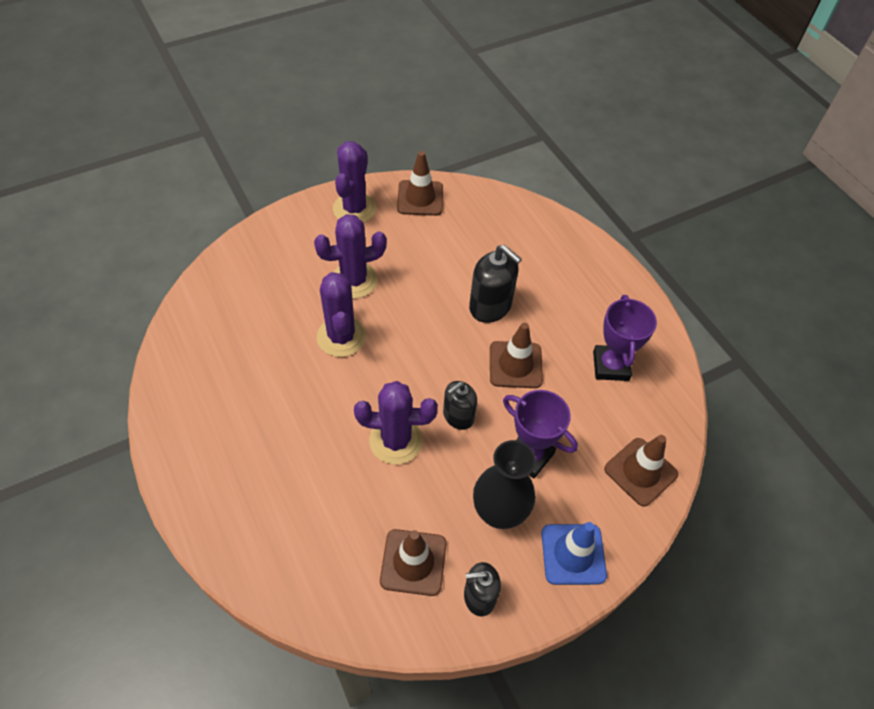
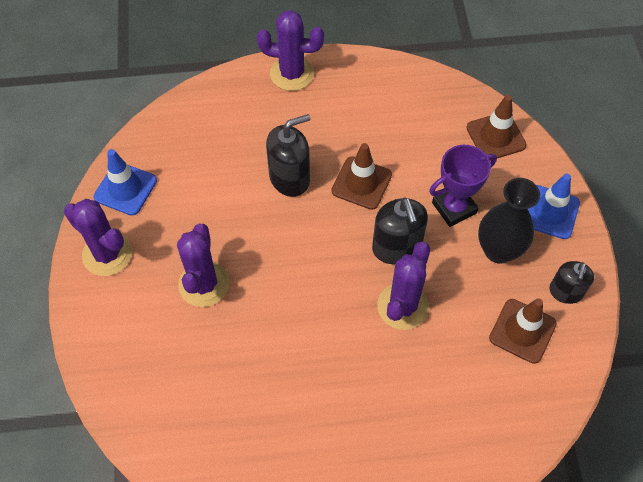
camera: 65 degrees left, 5 degrees up
purple cactus [317,272,366,357] -> purple cactus moved to [257,10,324,91]
brown traffic cone [397,151,443,216] -> blue traffic cone [93,149,157,216]
black soap dispenser [443,381,477,430] -> black soap dispenser [372,197,428,264], size x1.52
purple trophy [593,295,657,381] -> none

